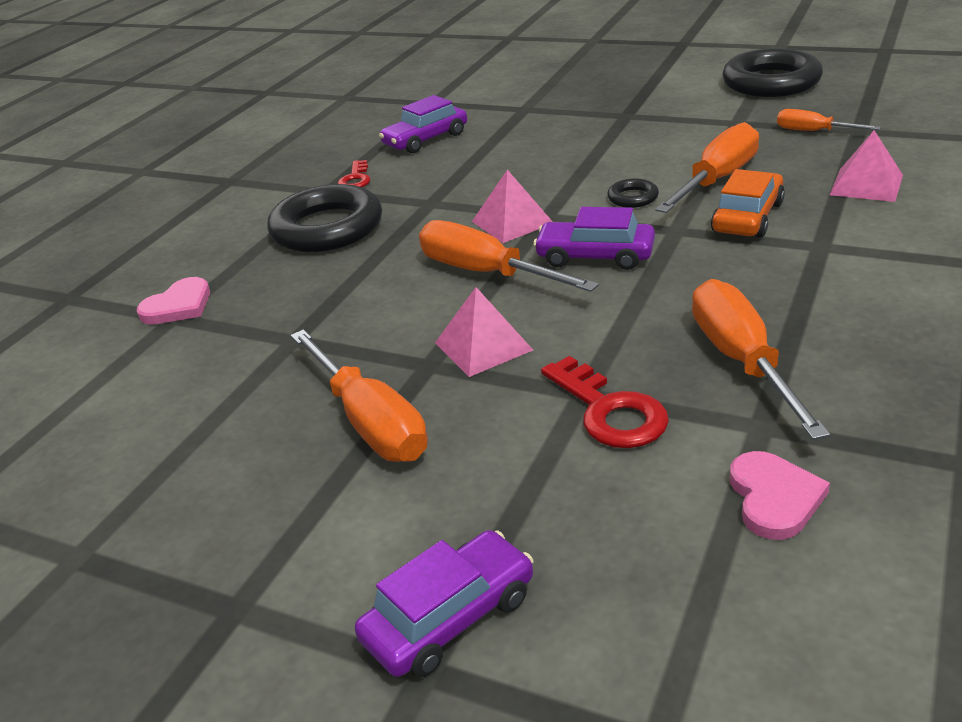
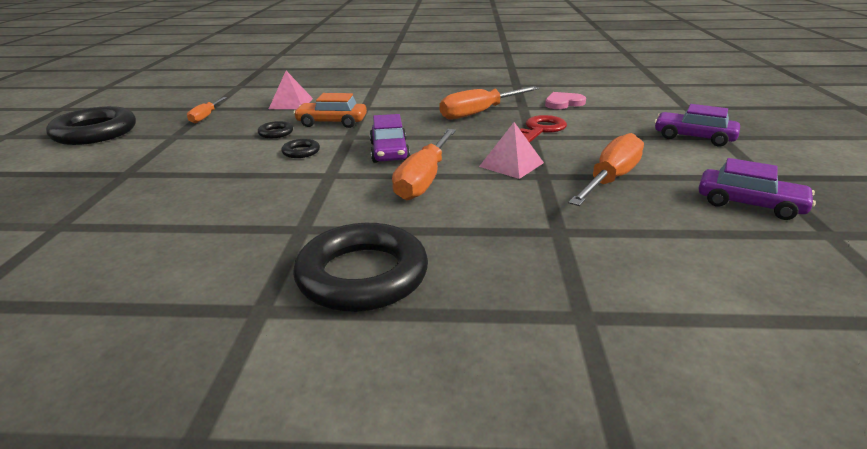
camera: 115 degrees left, 5 degrees down
pink heart [137,277,210,324] -> none
red key [338,160,370,187] -> none
purple car [379,95,467,153] -> purple car moved to [698,158,816,220]
pink pyramid [472,170,553,243] -> none
orange screwdriver [655,122,759,213] -> black ring [258,121,293,138]

